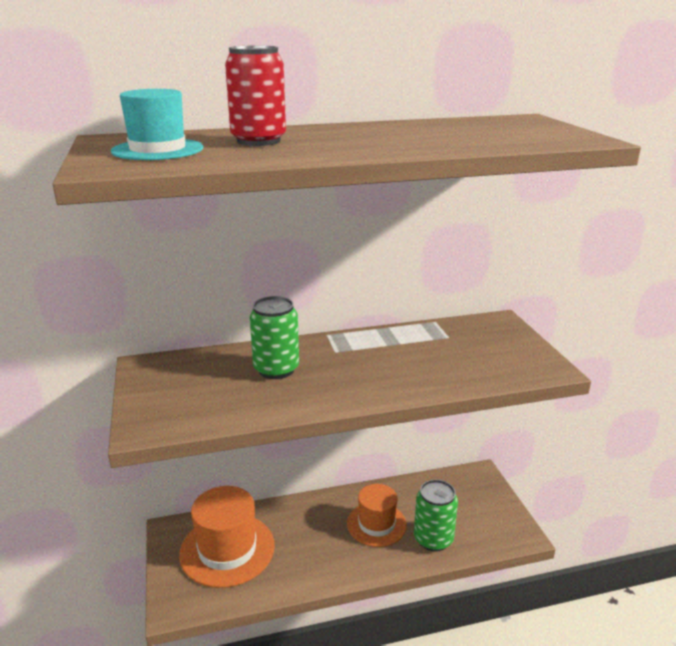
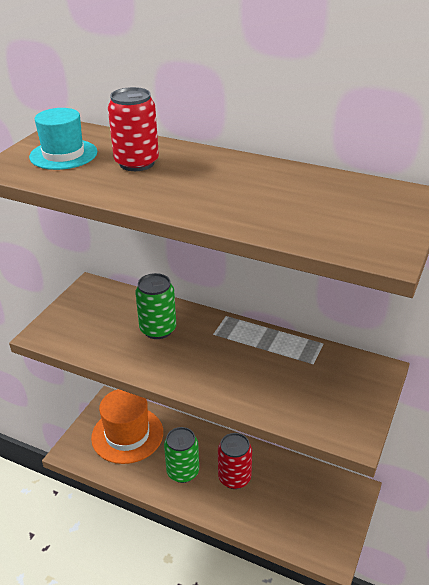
camera: 40 degrees right, 10 degrees up
orange hat [347,484,407,547] -> red can [218,433,252,489]
green can [414,480,458,551] -> green can moved to [164,427,199,483]

